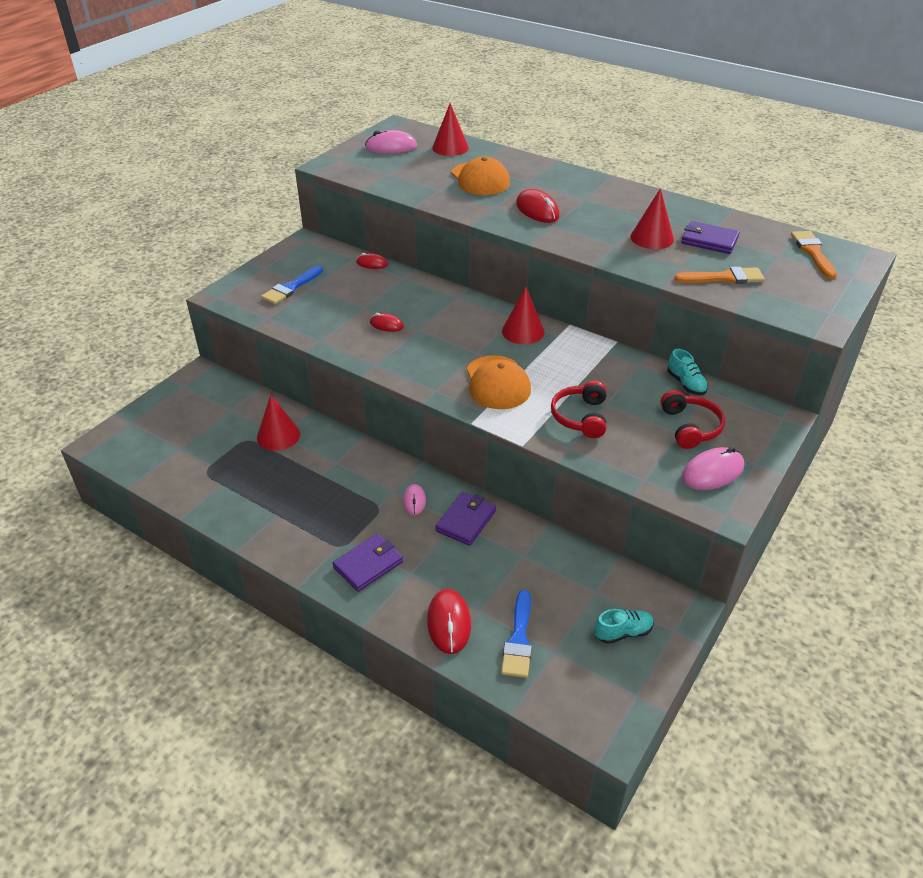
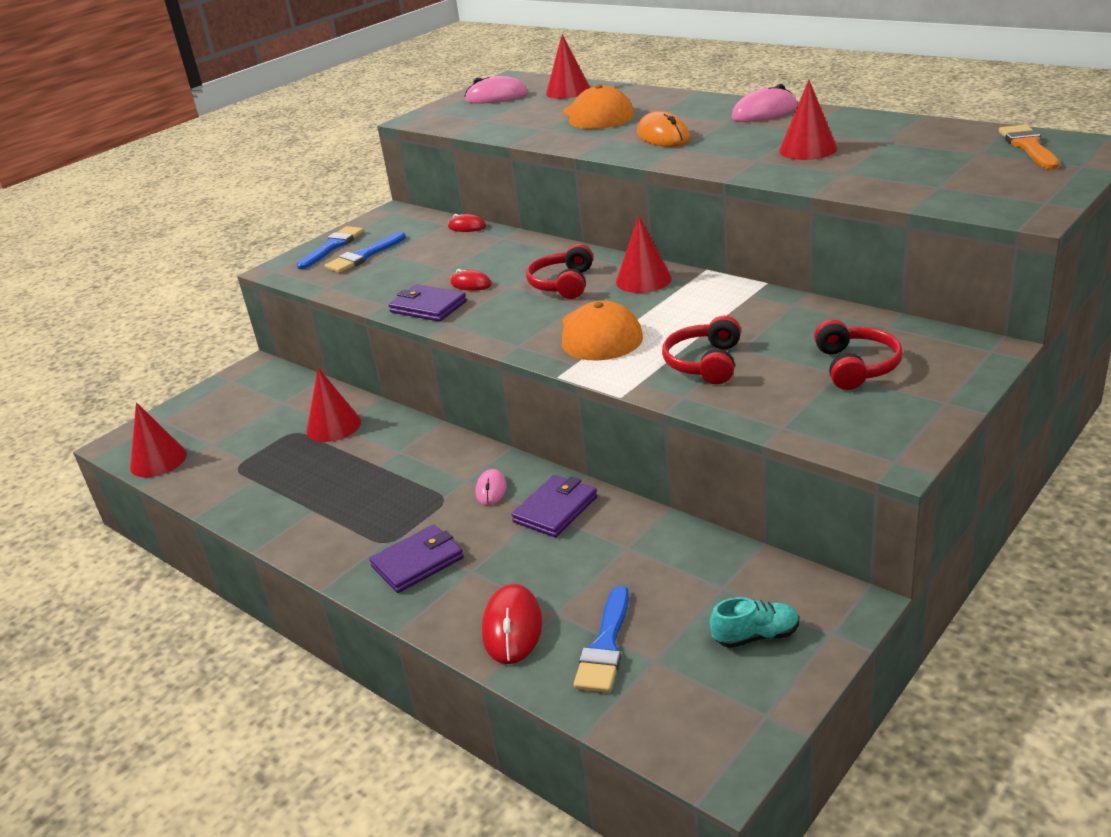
camera: 10 degrees right, 10 degrees down
red mouse [516,189,560,223] -> orange mouse [637,111,690,147]
turquoise shoe [667,349,708,395] -> none
orange brush [674,267,765,284] -> none
purple wallet [681,221,740,254] -> purple wallet moved to [388,284,467,322]
pink mouse [682,447,744,490] -> pink mouse moved to [731,84,797,122]
none -> red cone [130,402,187,477]
none -> blue brush [297,226,364,269]
none -> red headphones [526,244,593,299]

